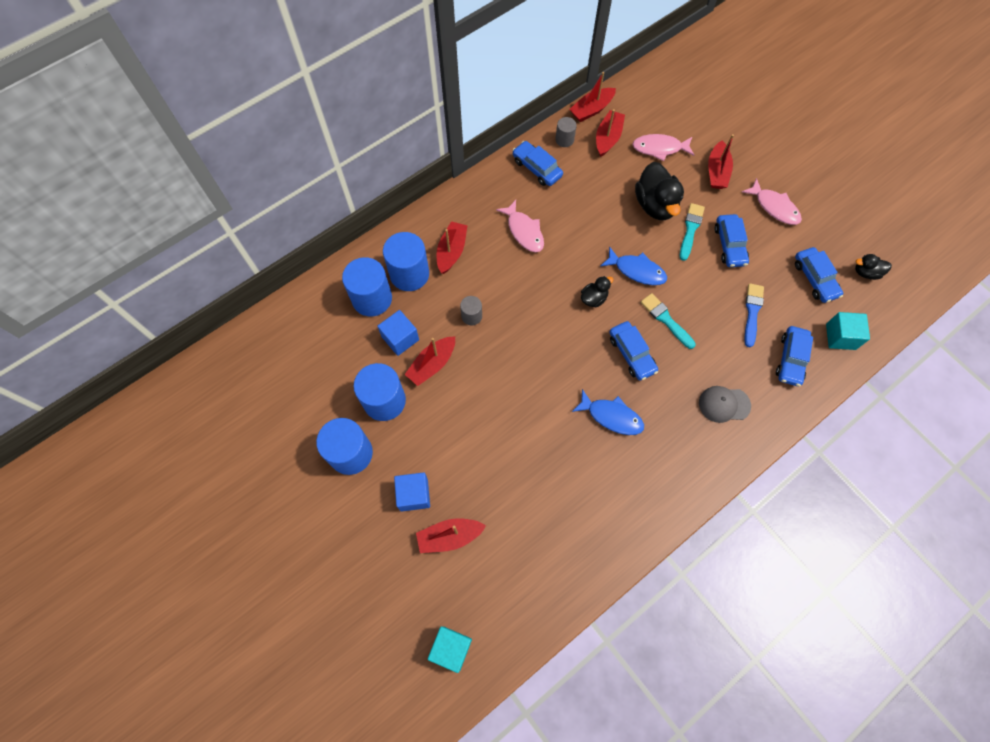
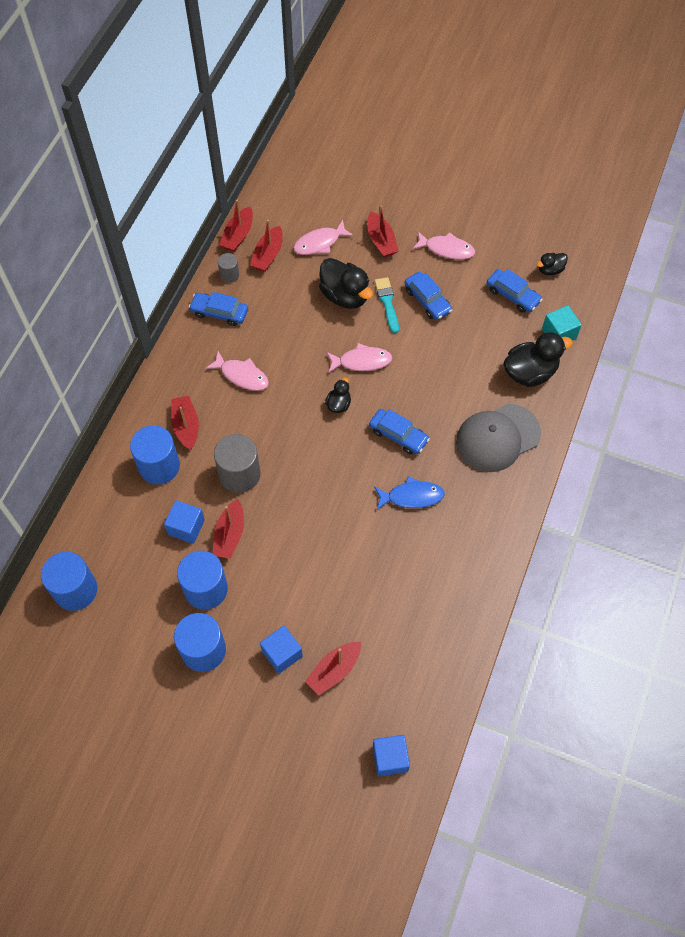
camera: 30 degrees left, 5 degrees down
blue cylinder [342,257,392,317] -> blue cylinder moved to [41,552,97,611]
turquoise cube [428,626,472,673] -> blue cube [373,735,410,776]
grey cylinder [460,296,482,325] -> grey cylinder [214,434,260,493], size x1.94
red boat [596,109,625,157] -> red boat turned 150 degrees counterclockwise [250,220,283,272]
blue fish [601,246,667,285] -> pink fish [326,343,393,373]
turquoise brush [641,293,696,349] -> none
grey cap [699,386,751,423] -> grey cap [456,404,541,472], size x1.79
blue brush [744,283,764,347] -> none
blue car [776,326,813,386] -> black duck [504,332,573,387]

